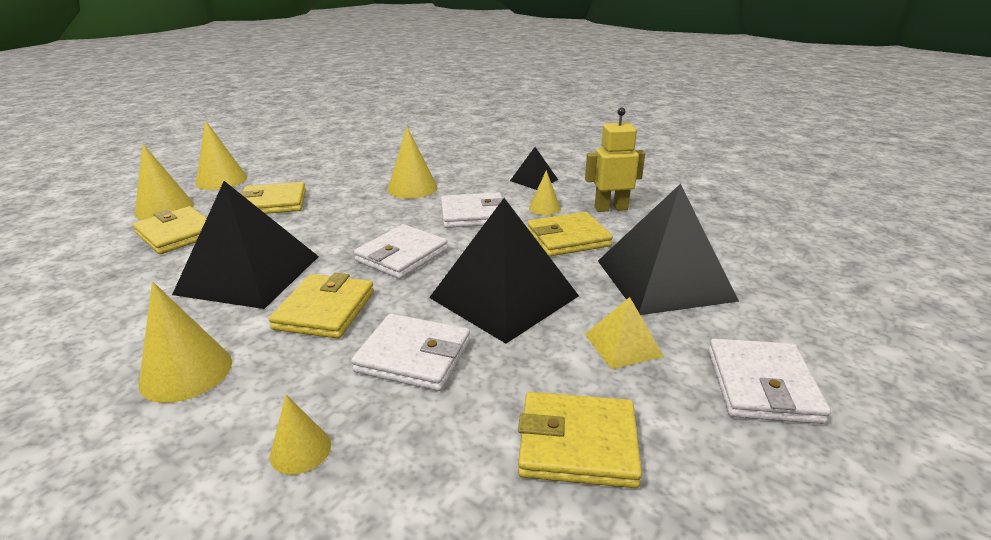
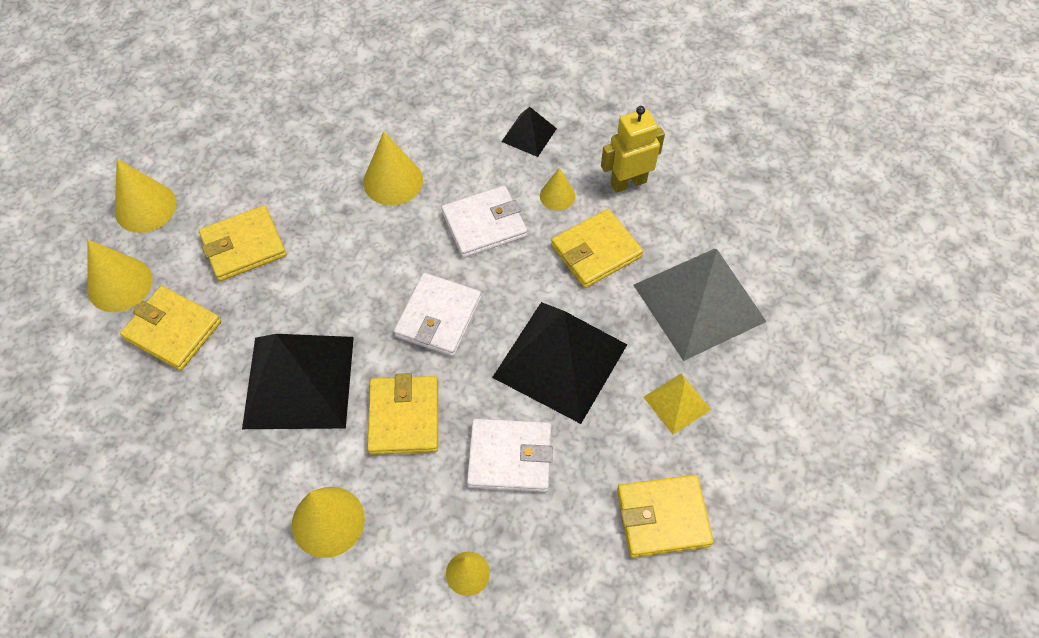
camera: 15 degrees left, 30 degrees up
black pyramid [598,184,739,315] -> grey pyramid [634,249,767,361]
white wallet [708,338,831,424] -> none

